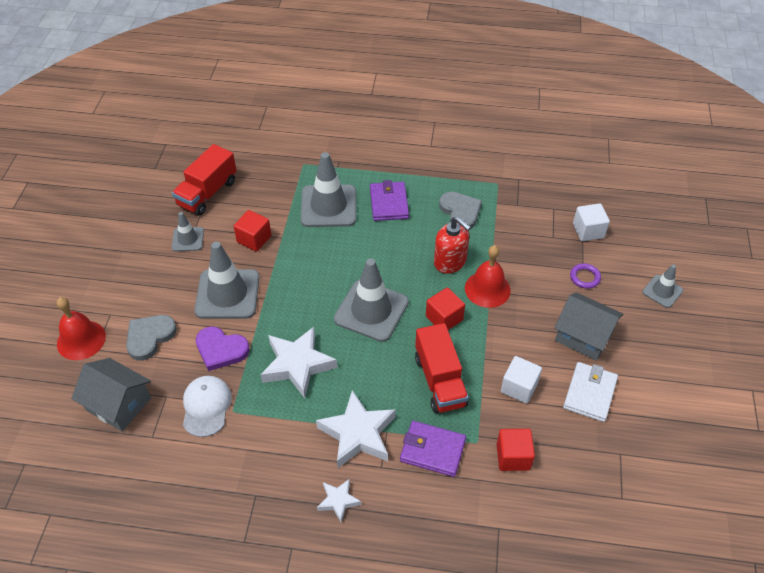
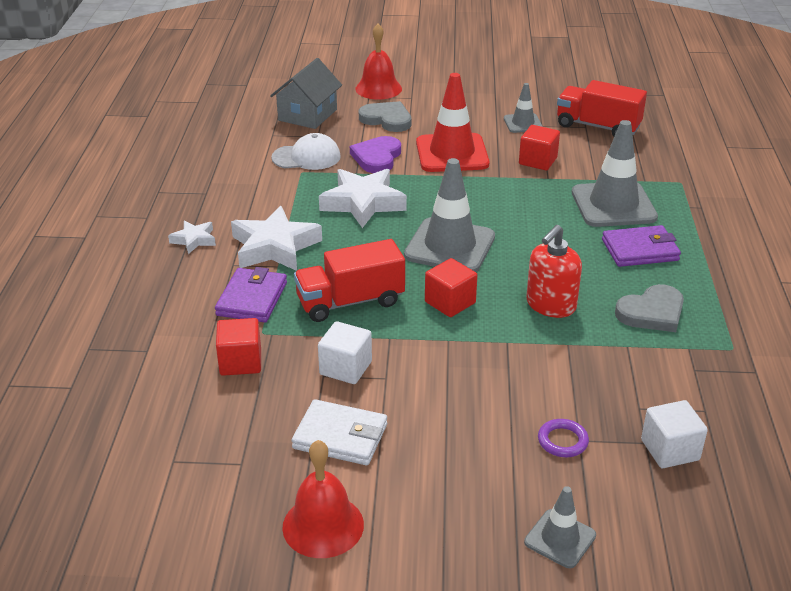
camera: 85 degrees right, 15 degrees down
grey traffic cone [194,242,259,319] -> red traffic cone [416,73,490,172]
red bell [465,245,511,308] -> red bell moved to [282,440,364,558]
grey house [554,292,623,361] -> none

